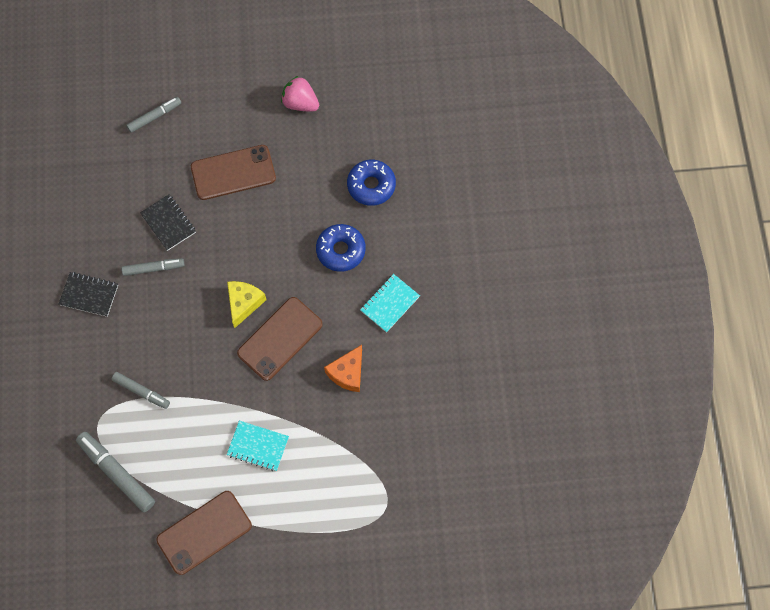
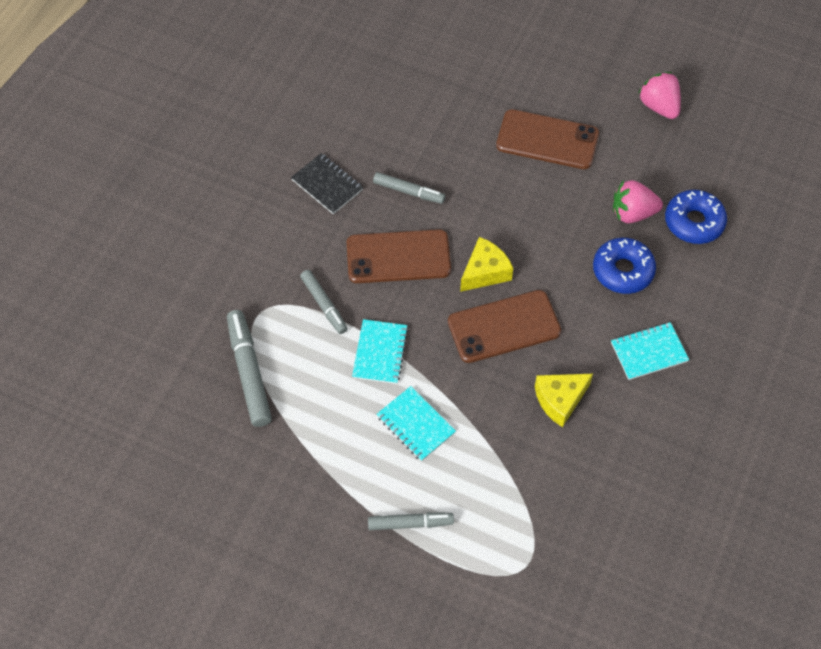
camera: 30 degrees right, 10 degrees down
grey marker [126,97,181,133] -> grey marker moved to [368,512,454,530]
black notebook [140,194,196,251] -> none
brown phone [156,491,252,575] -> brown phone moved to [347,229,451,283]
orange cheese [324,345,362,392] -> yellow cheese [535,374,593,427]
none -> turquoise notebook [352,319,408,384]
none -> pink strawberry [613,180,663,223]

